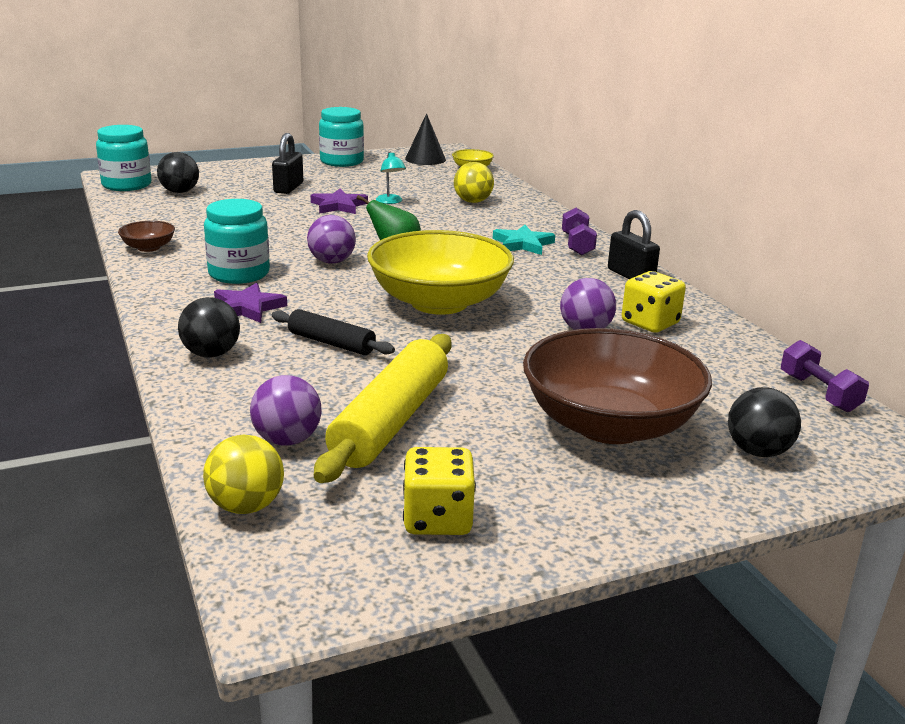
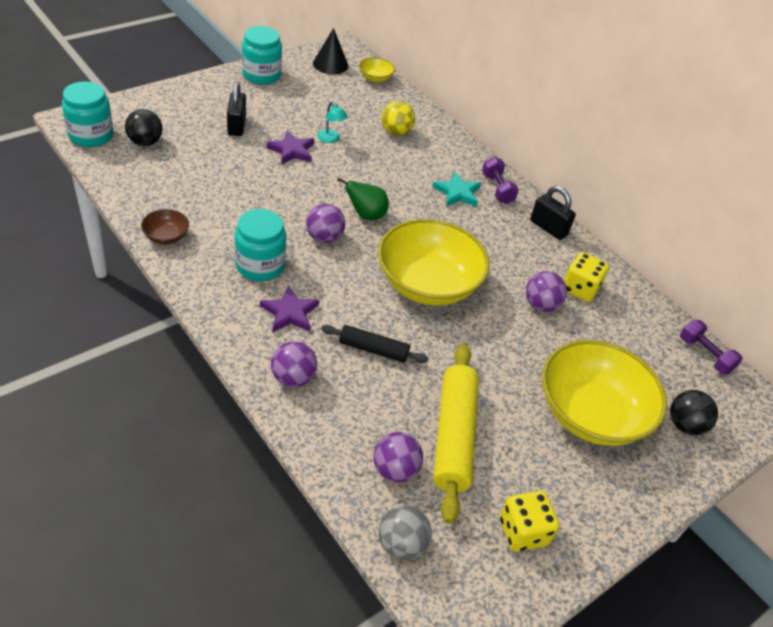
camera: 20 degrees left, 20 degrees up
black ball [178,297,240,358] -> purple ball [271,341,317,387]
yellow ball [203,435,284,514] -> grey ball [378,505,432,560]
brown bowl [523,328,712,444] -> yellow bowl [542,340,667,446]

